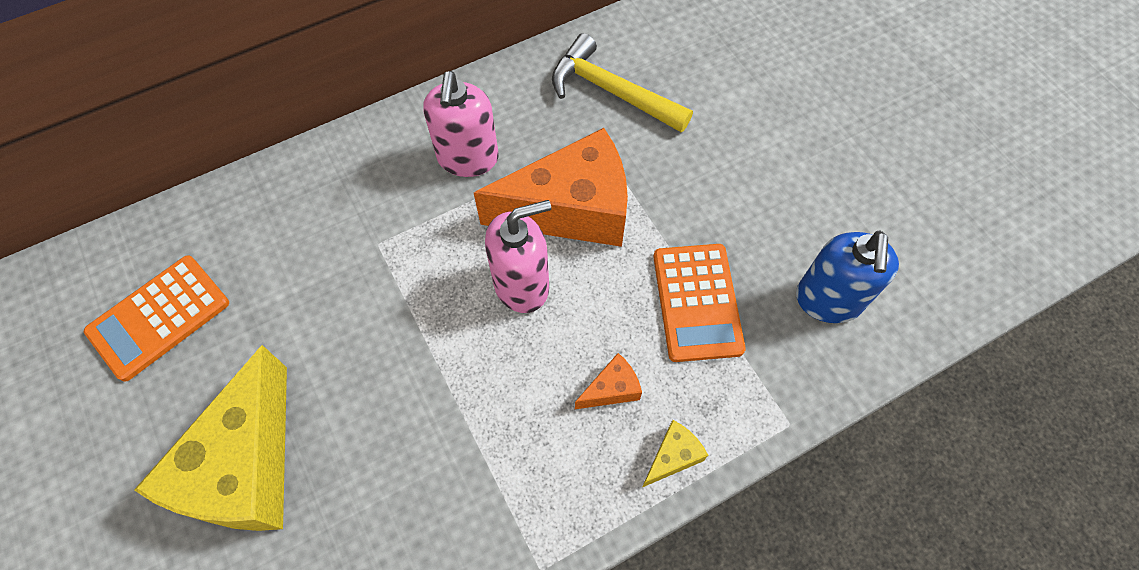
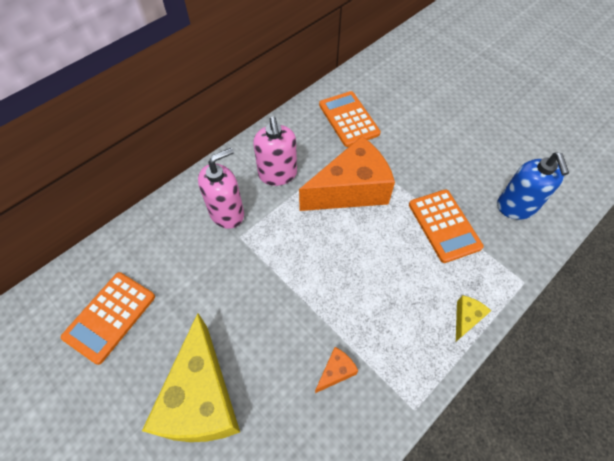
camera: 15 degrees left, 5 degrees down
pink soap dispenser [485,200,551,313] -> pink soap dispenser moved to [198,148,244,229]
yellow hammer [552,33,693,133] -> orange calculator [319,91,381,147]
orange cheese [575,353,642,409] -> orange cheese moved to [315,347,358,393]

